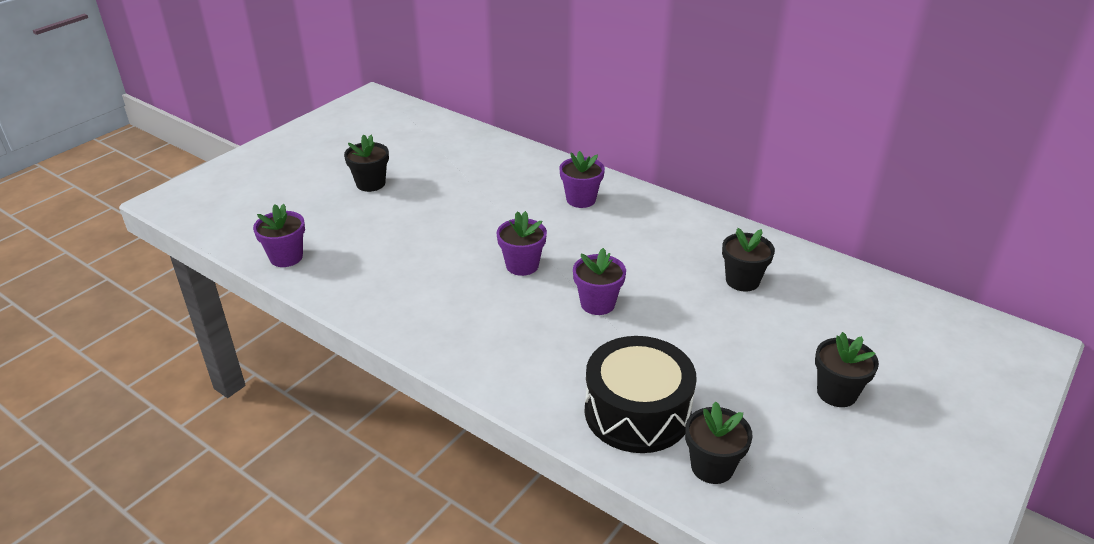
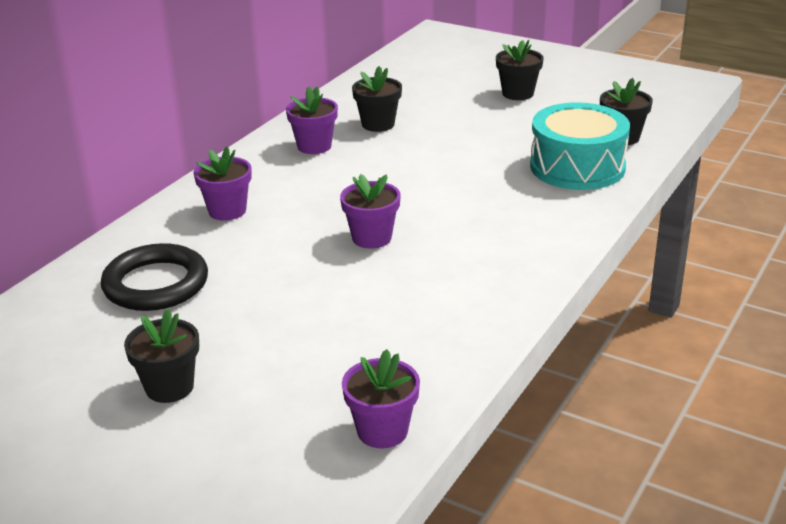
camera: 95 degrees left, 5 degrees down
purple flower pot [573,248,626,315] -> purple flower pot moved to [286,86,338,154]
black drum [585,336,697,453] -> turquoise drum [530,102,630,190]
none -> black ring [101,243,208,311]

